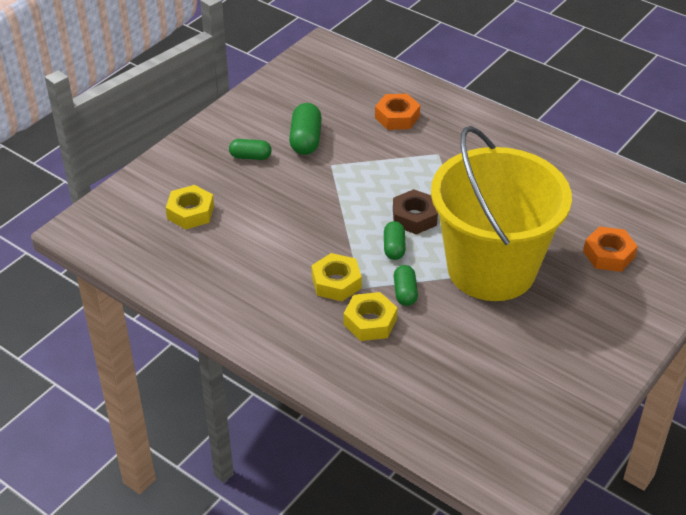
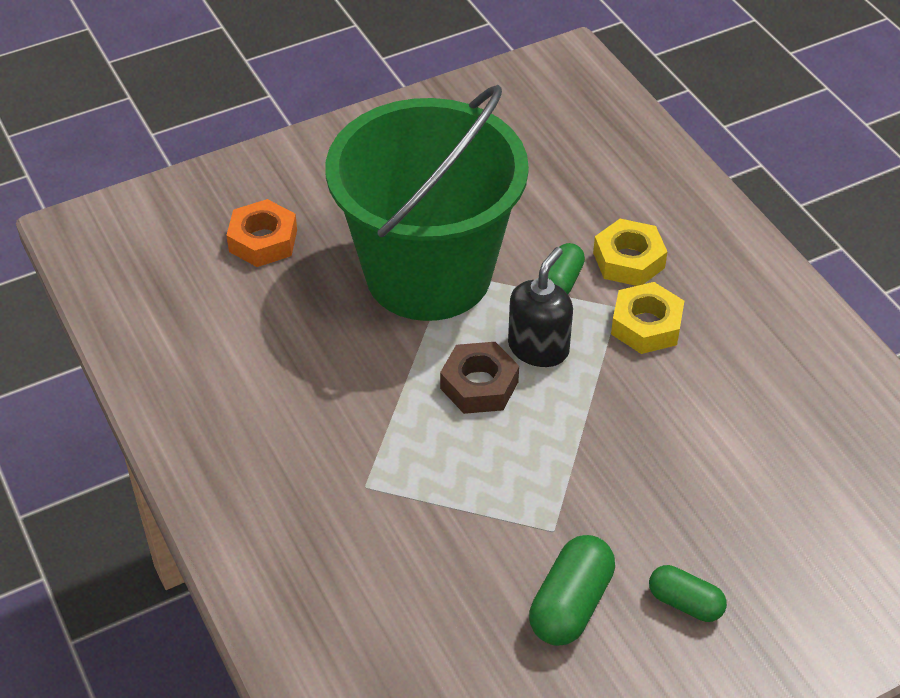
camera: 155 degrees left, 5 degrees up
yellow nut [166,185,214,229] -> none
orange nut [375,94,420,130] -> none
green capsule [384,221,406,260] -> black soap dispenser [508,247,573,367]
yellow bucket [431,126,572,301] -> green bucket [326,85,529,321]

